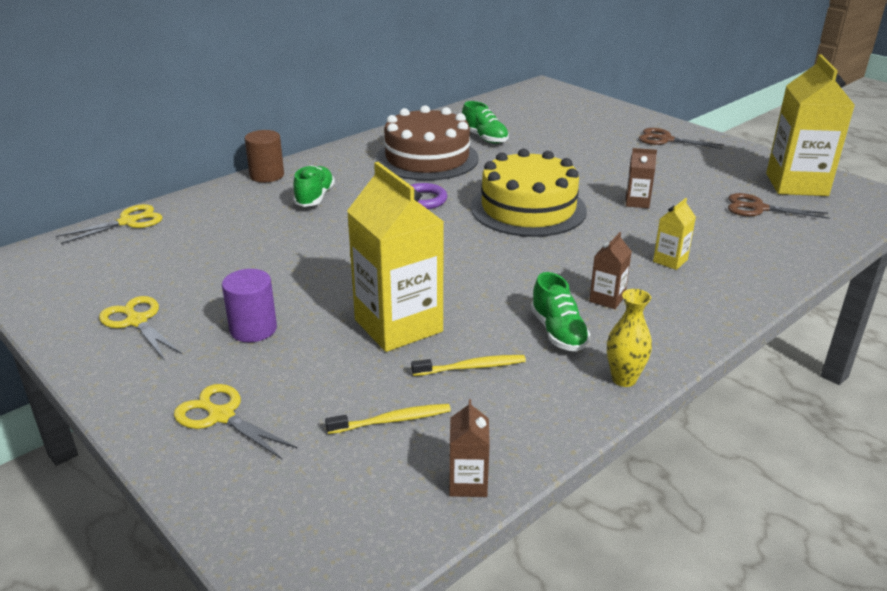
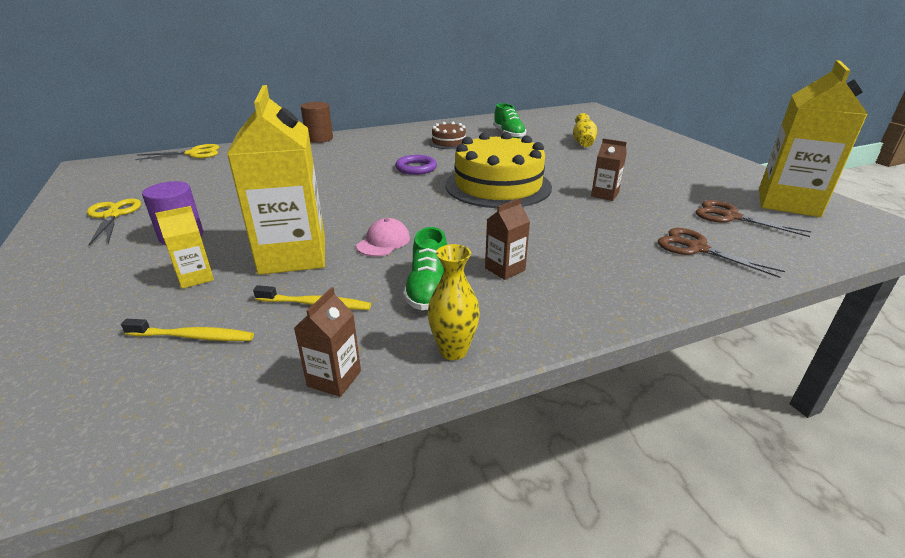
camera: 20 degrees right, 0 degrees up
yellow scissors [174,384,298,459] -> none
green shoe [293,165,335,207] -> none
brown cake [376,105,479,181] -> brown cake [428,122,466,149], size x0.48
brown carton [449,399,490,497] -> brown carton moved to [294,287,361,397]
brown scissors [639,128,724,149] -> brown scissors moved to [658,228,785,278]
yellow carton [653,198,696,270] -> yellow carton moved to [155,206,214,289]
none -> pink cap [356,218,410,257]
none -> yellow vase [573,113,597,147]

